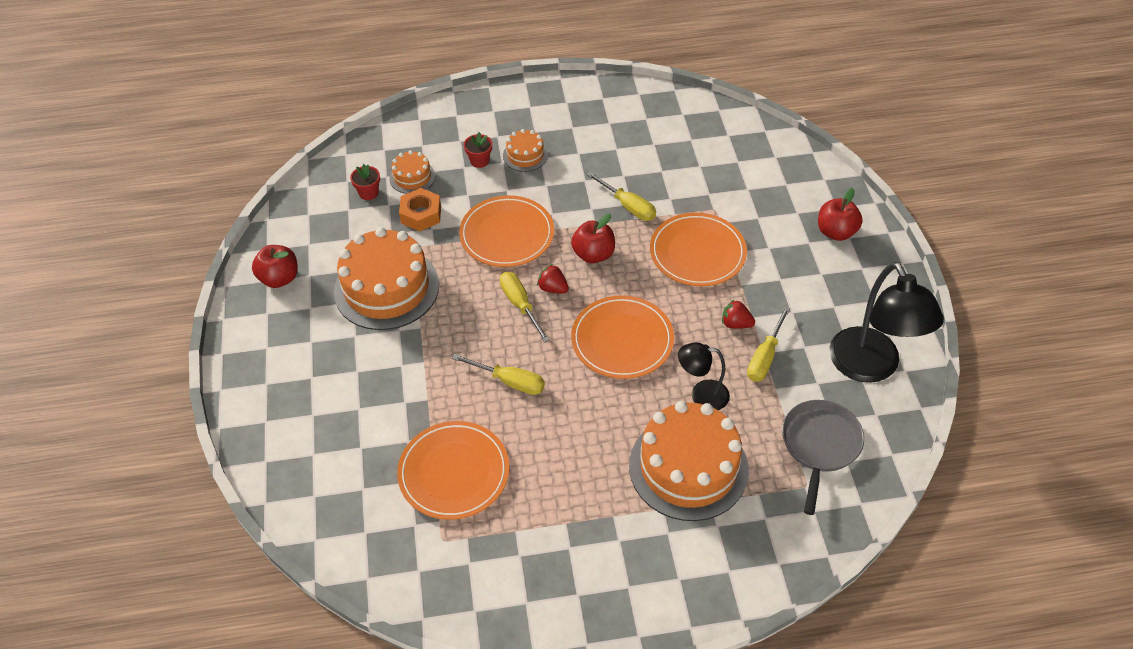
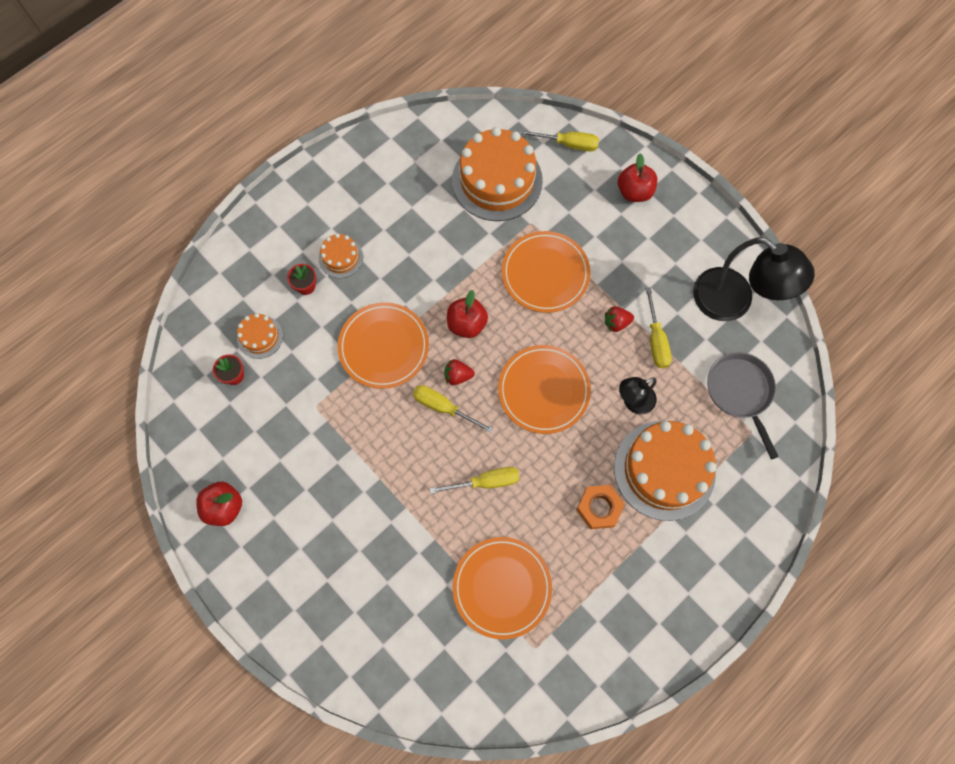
camera: 35 degrees left, 20 degrees up
orange cake [334,227,439,330] -> orange cake moved to [452,127,543,221]
orange nut [399,188,441,231] -> orange nut moved to [577,485,625,529]
yellow screwdriver [586,172,656,221] -> yellow screwdriver moved to [520,130,599,151]

